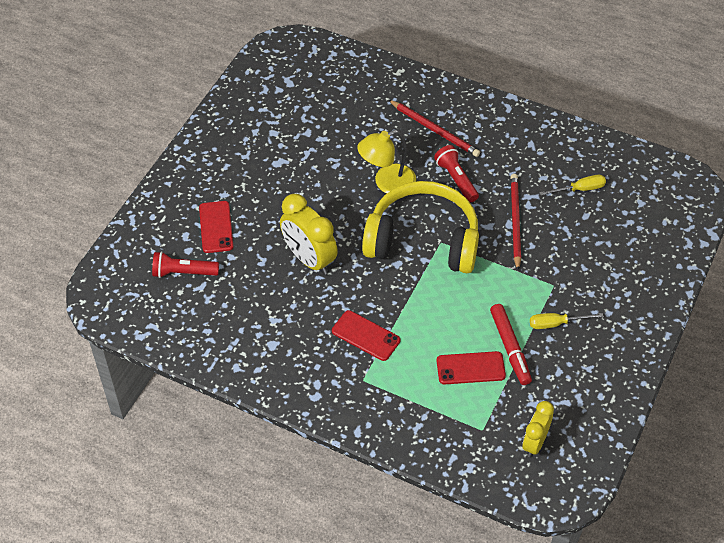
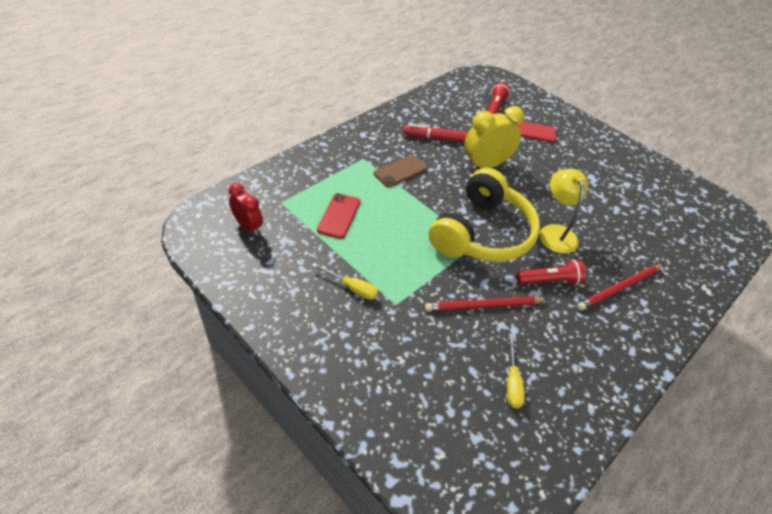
camera: 105 degrees right, 5 degrees down
red phone [332,310,400,361] -> brown phone [374,155,428,187]
red marker [490,304,532,385] -> red marker moved to [403,124,468,142]
red pencil [510,174,521,270] -> red pencil turned 150 degrees clockwise [425,296,548,311]
yellow clock [522,401,554,457] -> red clock [228,183,263,235]
yellow screwdriver [530,313,604,329] -> yellow screwdriver turned 105 degrees clockwise [312,263,378,300]

